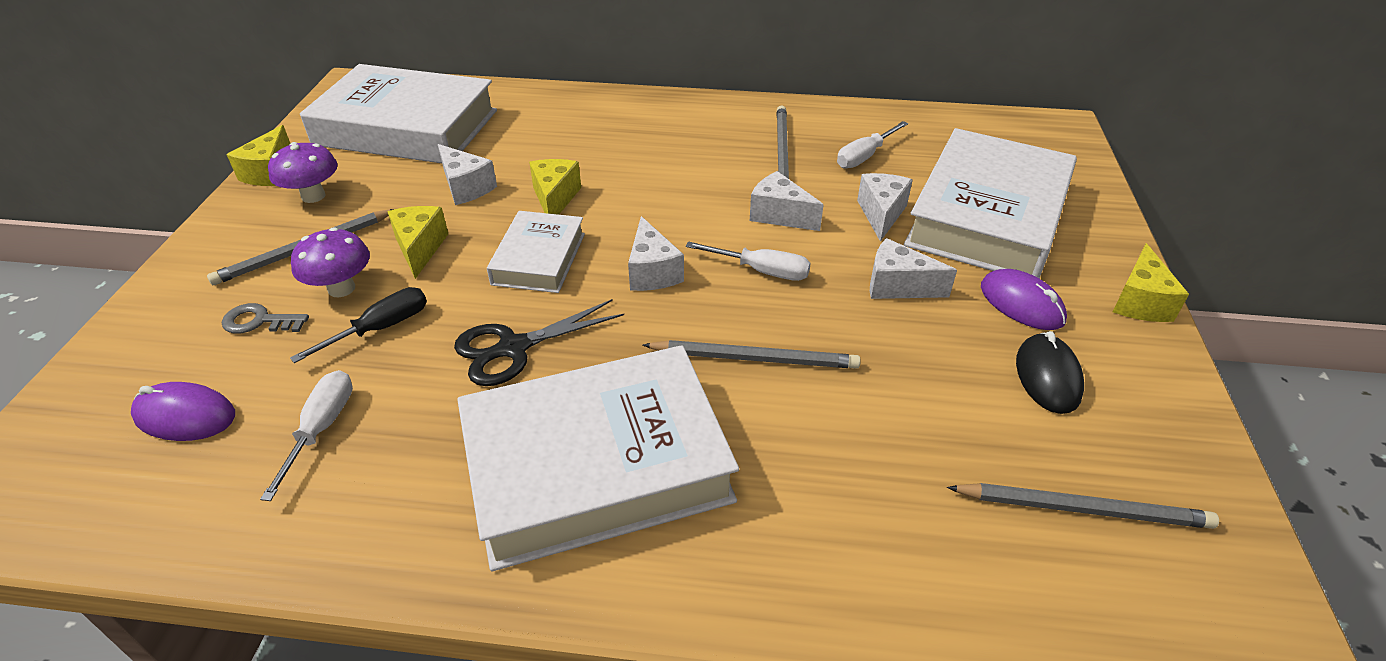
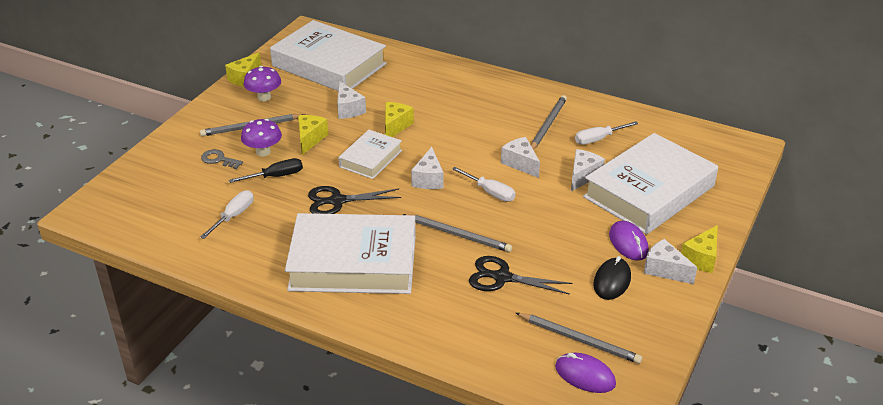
camera: 20 degrees right, 5 degrees down
purple mouse [131,382,235,441] -> purple mouse moved to [555,353,616,393]
white cheese [870,238,957,299] -> white cheese moved to [644,239,697,284]
none -> black scissors [469,256,572,295]

